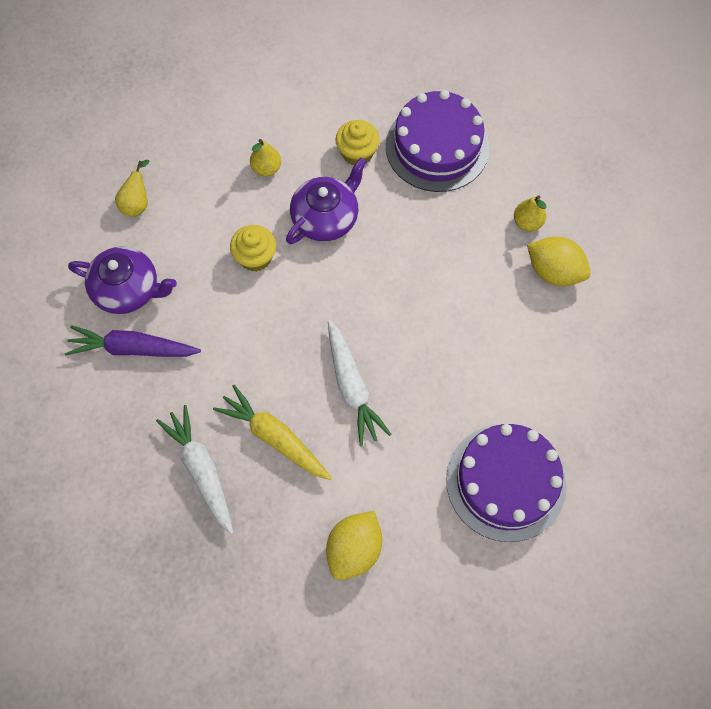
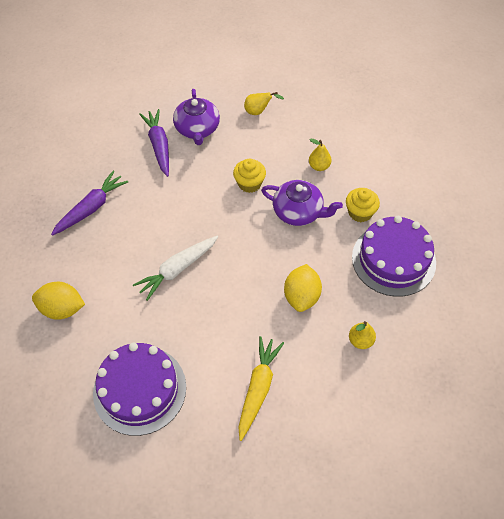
camera: 70 degrees right, 10 degrees down
white carrot [156,405,234,534] -> purple carrot [51,171,128,236]
yellow carrot [213,385,332,480] -> yellow carrot moved to [238,336,284,441]
yellow lemon [527,236,591,286] -> yellow lemon moved to [284,264,322,312]

